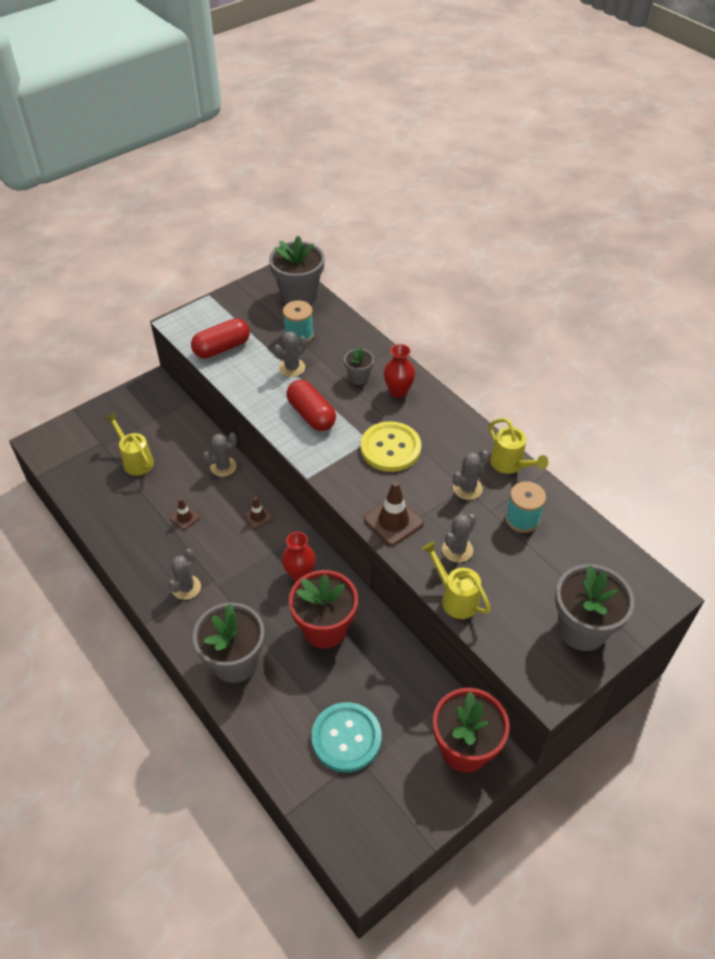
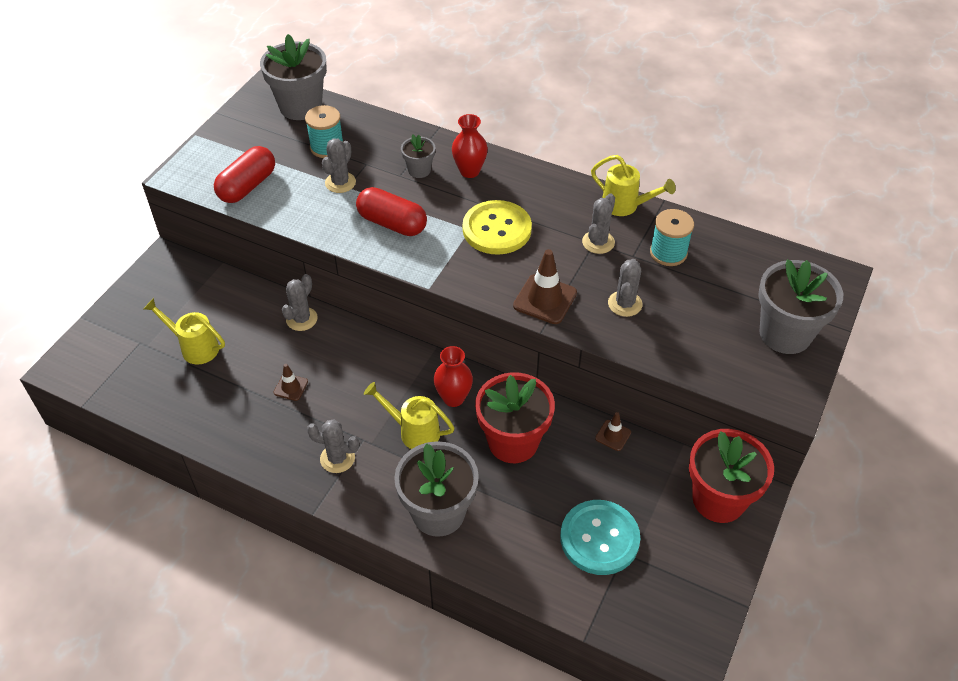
camera: 25 degrees left, 0 degrees up
grey cactus [168,548,201,600] -> grey cactus turned 75 degrees counterclockwise [307,419,359,473]
brown traffic cone [244,497,273,529] -> brown traffic cone moved to [595,412,631,451]
yellow watering can [422,541,491,619] -> yellow watering can moved to [364,382,455,449]

